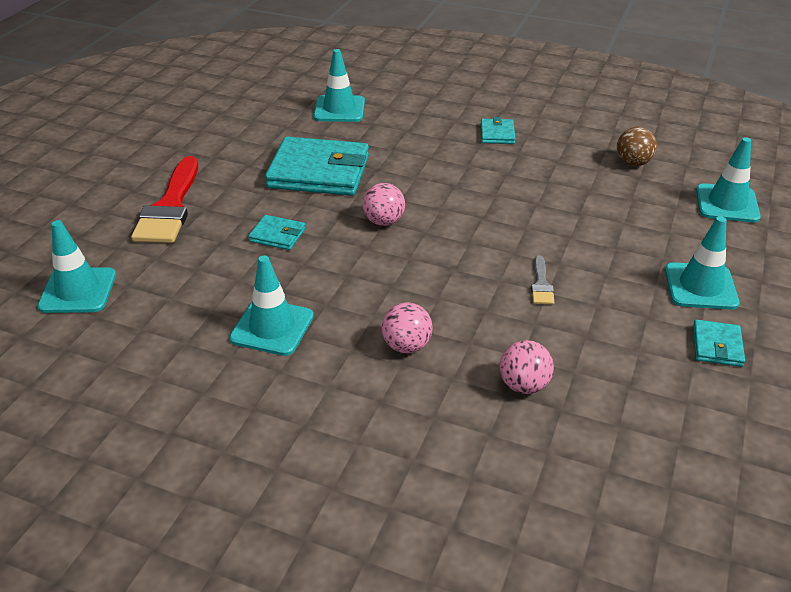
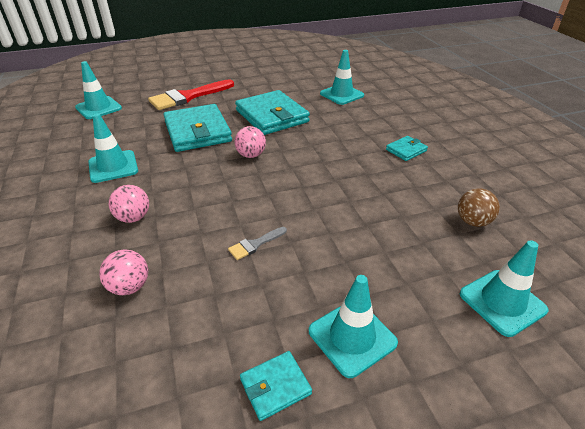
camera: 50 degrees right, 0 degrees up
turquoise wallet [248,215,305,250] -> turquoise wallet [164,104,232,152], size x2.17

